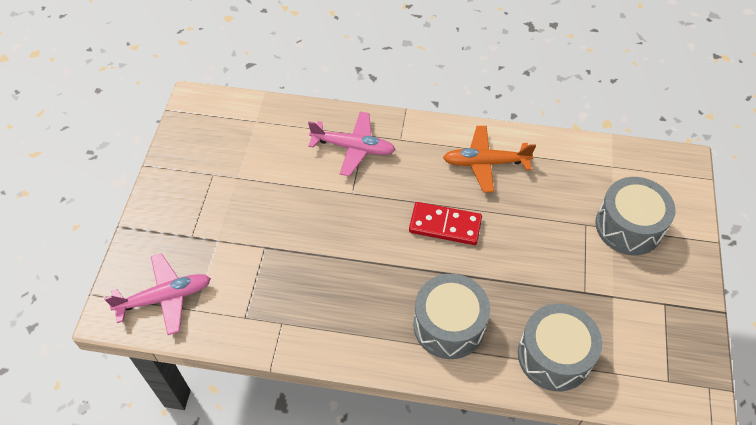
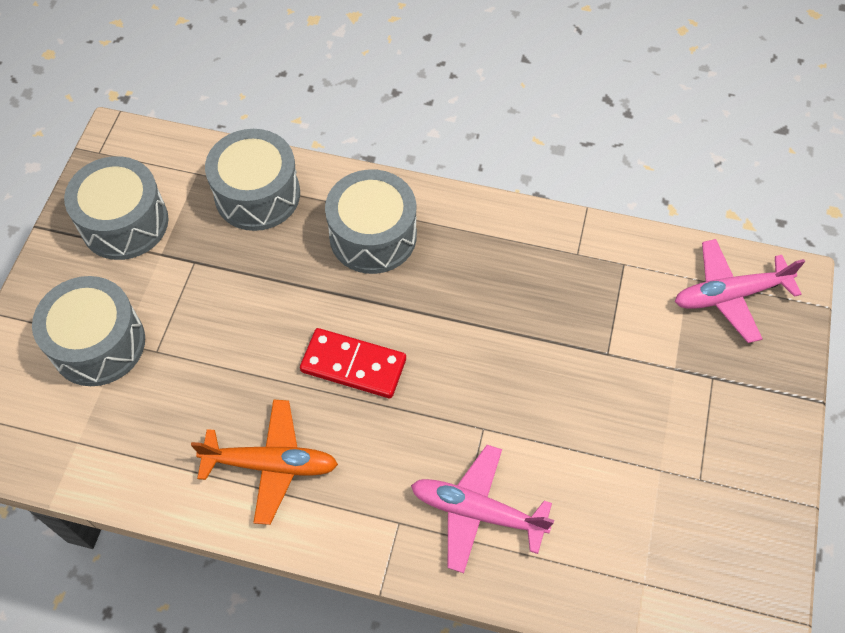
camera: 175 degrees left, 5 degrees up
none -> grey drum [64,156,168,260]

